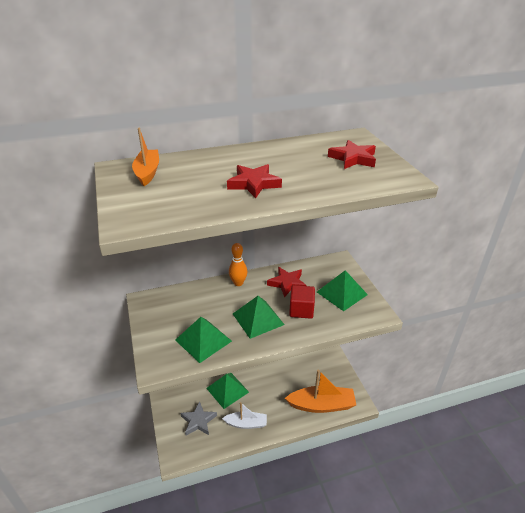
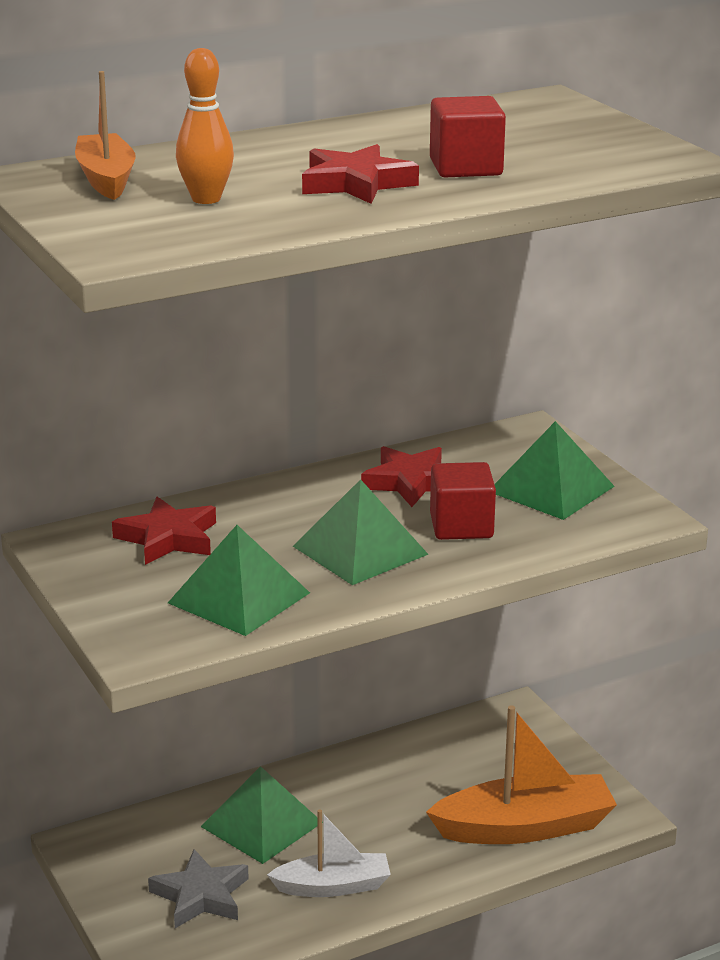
camera: 10 degrees left, 10 degrees down
orange bowling pin [229,243,248,286] -> orange bowling pin moved to [176,48,234,204]
red star [328,140,376,169] -> red star moved to [112,497,216,565]
none -> red cube [430,96,506,177]

